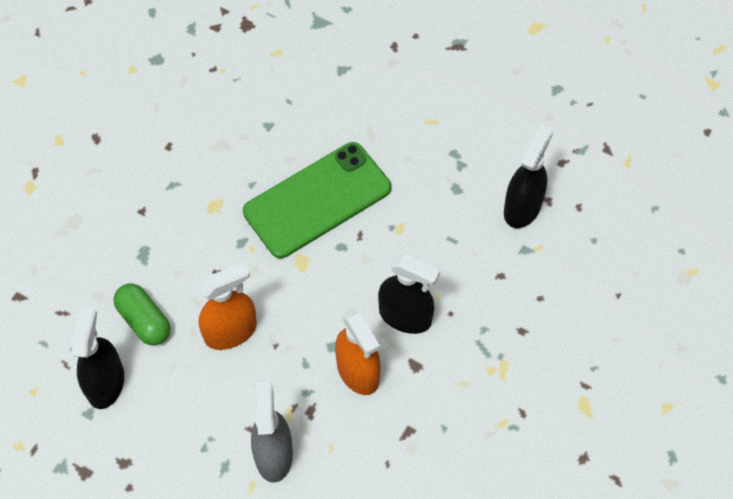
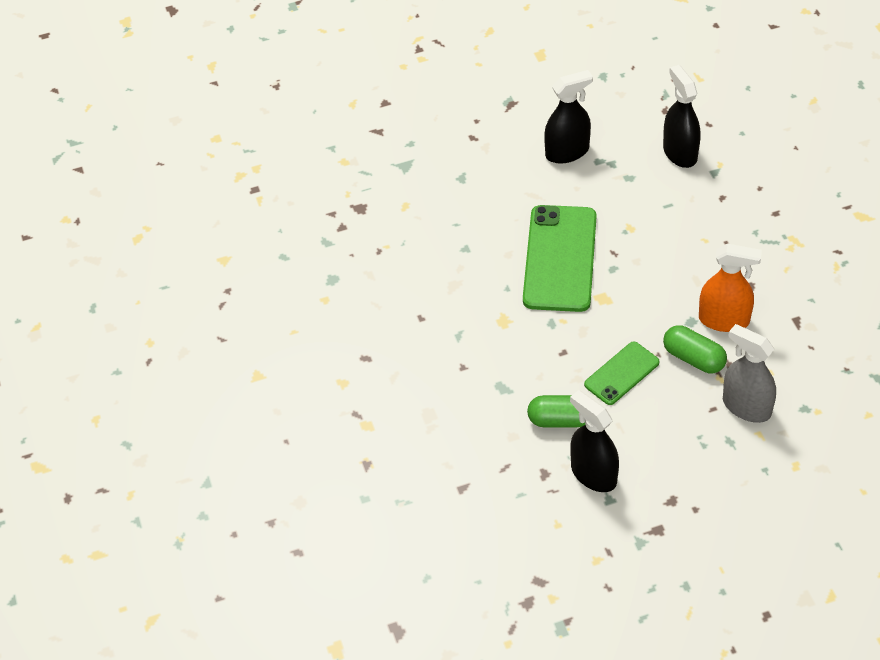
camera: 45 degrees left, 10 degrees down
orange spray bottle [199,262,257,350] -> green phone [584,342,659,405]
black spray bottle [378,254,440,334] -> black spray bottle moved to [544,70,593,164]
none -> green capsule [663,326,727,373]

